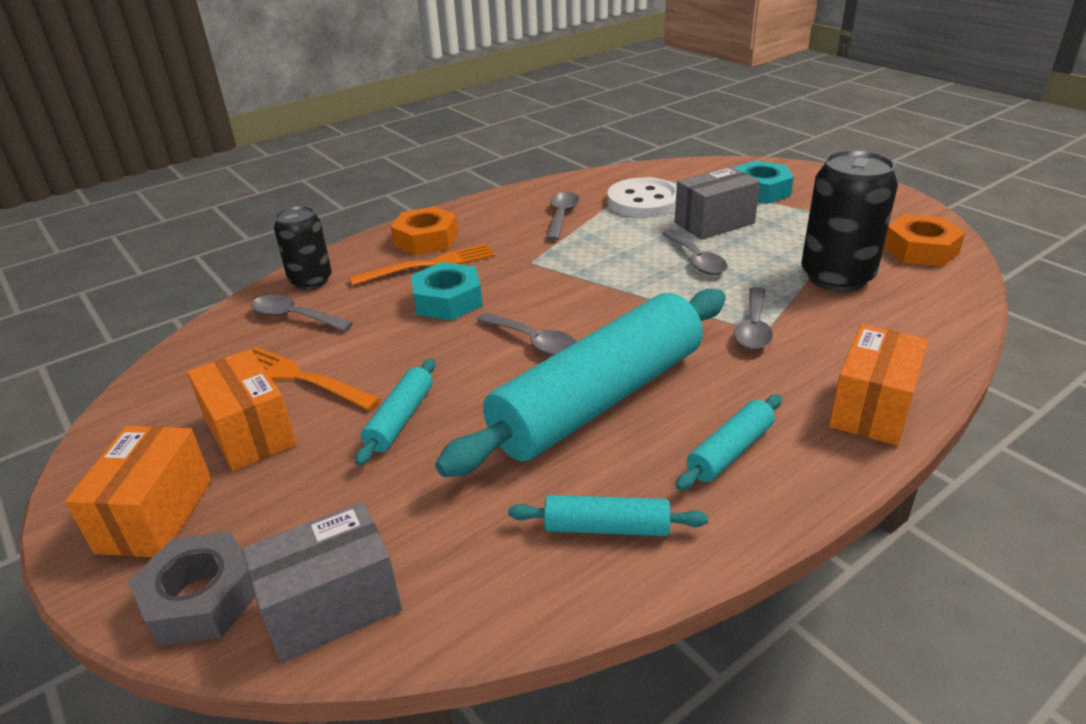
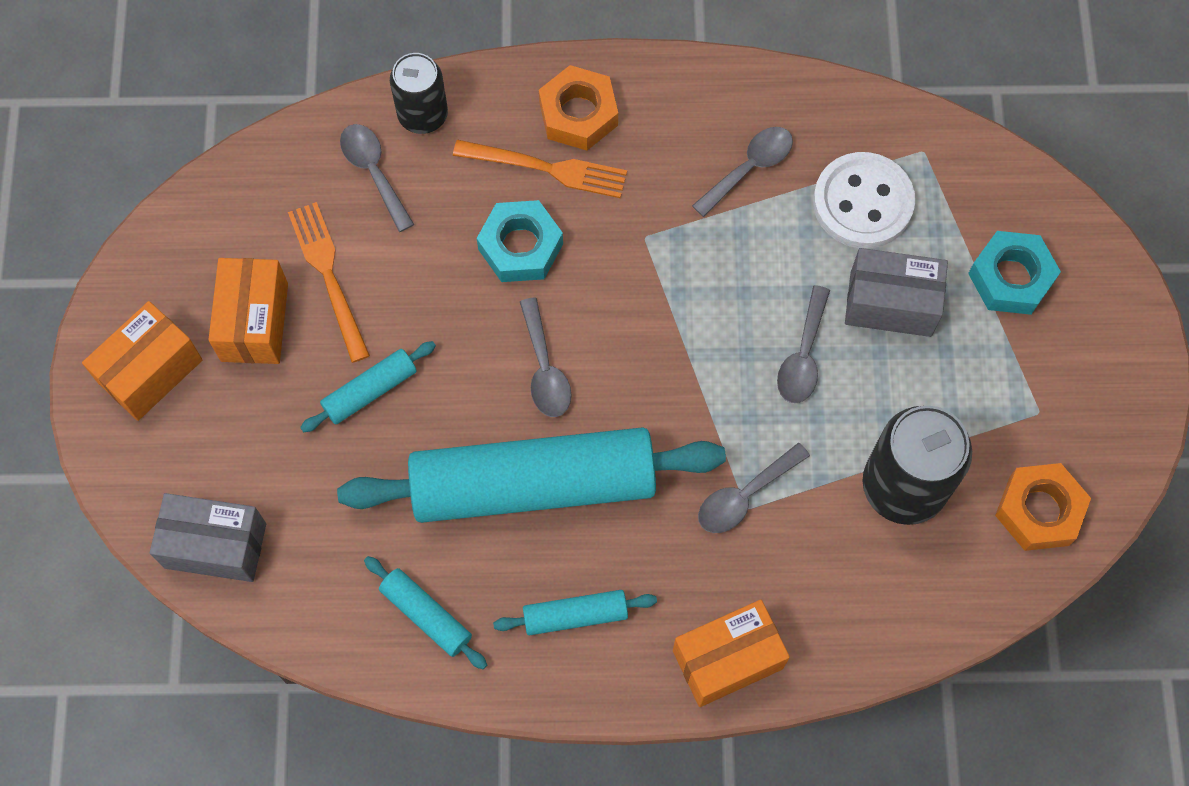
camera: 35 degrees right, 35 degrees up
grey nut [128,531,255,646] -> none

